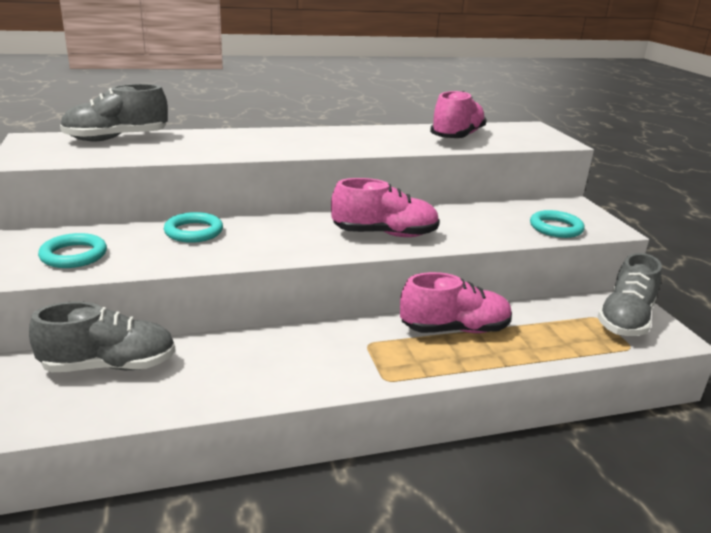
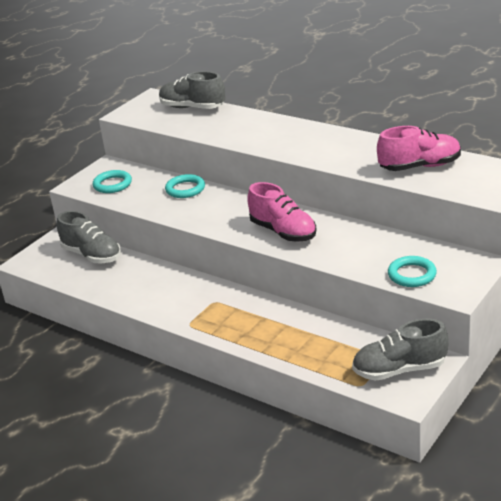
camera: 55 degrees right, 5 degrees up
pink shoe [400,272,512,333] -> none

